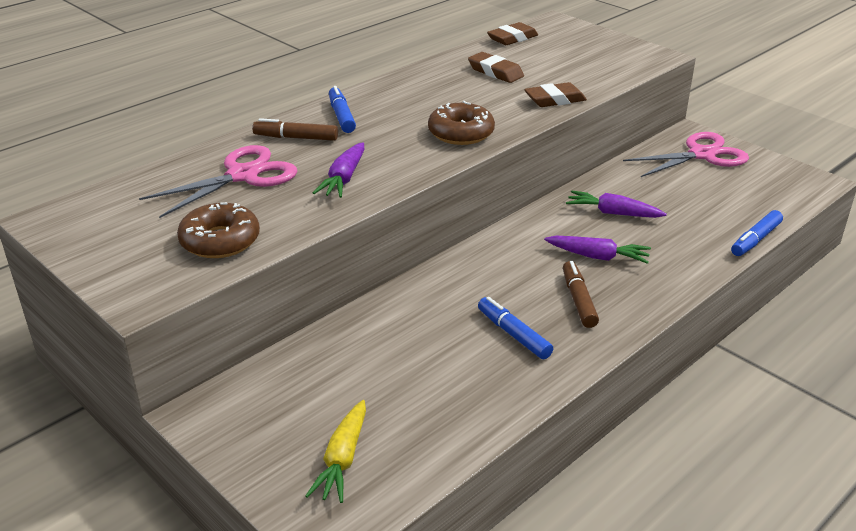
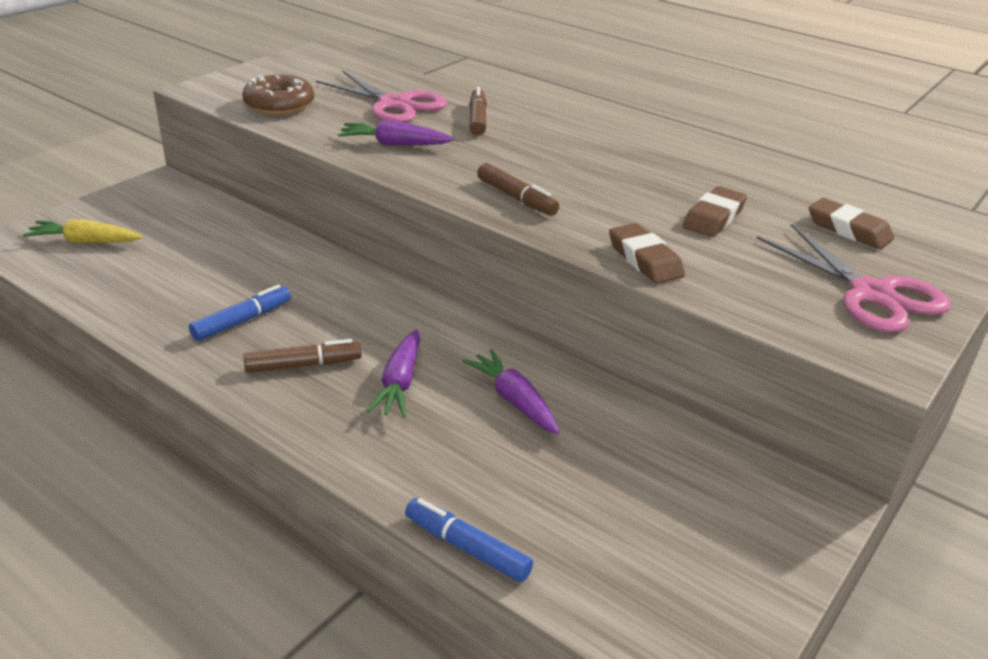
camera: 80 degrees right, 0 degrees up
blue marker [329,86,356,133] -> none
brown donut [428,101,495,145] -> brown marker [477,163,559,216]
purple carrot [566,190,667,218] -> purple carrot turned 45 degrees counterclockwise [462,349,559,434]
pink scissors [623,132,749,177] -> pink scissors moved to [757,224,951,332]

